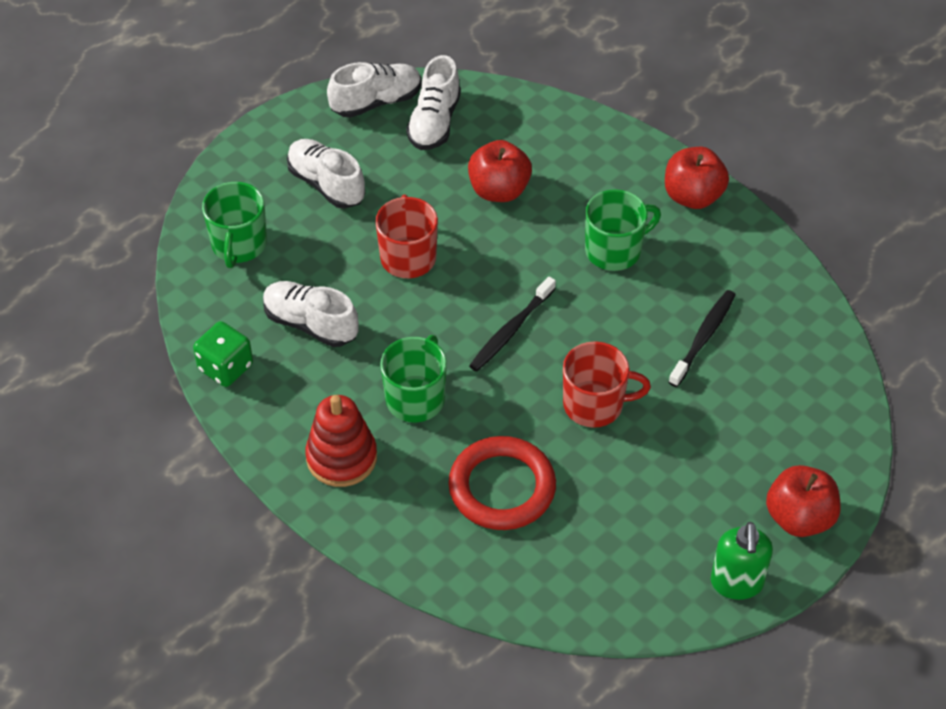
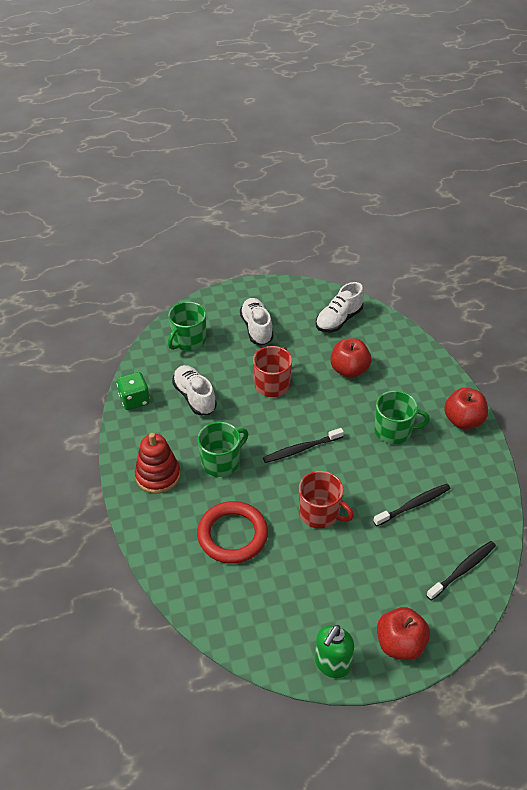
camera: 30 degrees right, 5 degrees down
white shoe [327,62,421,118] -> none
none -> black toothbrush [426,541,496,600]

